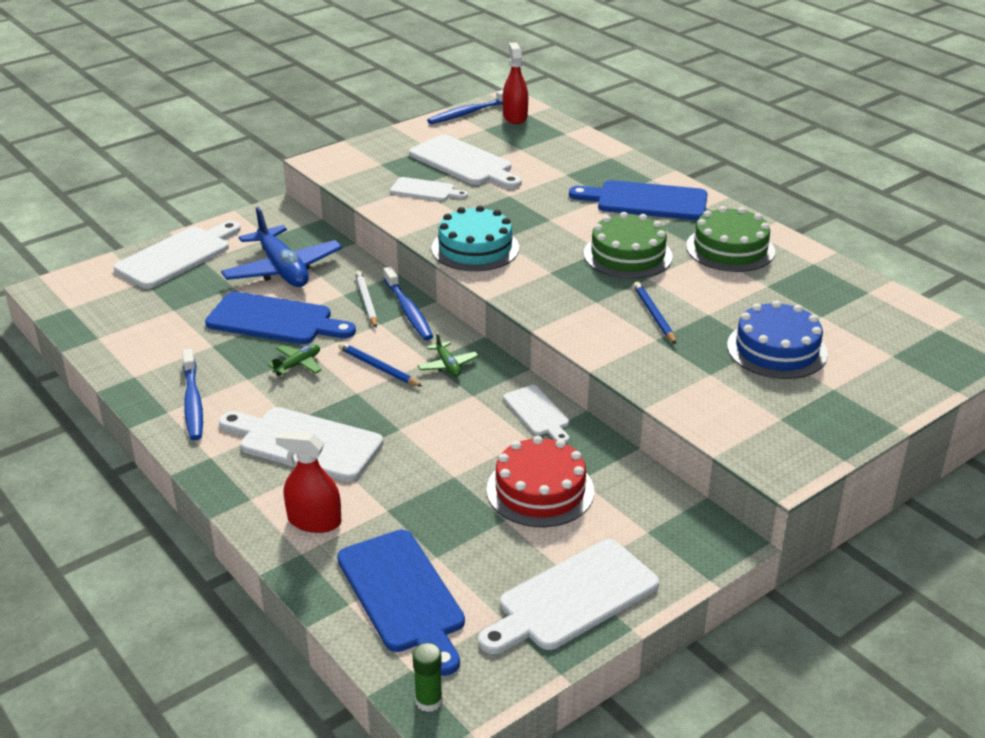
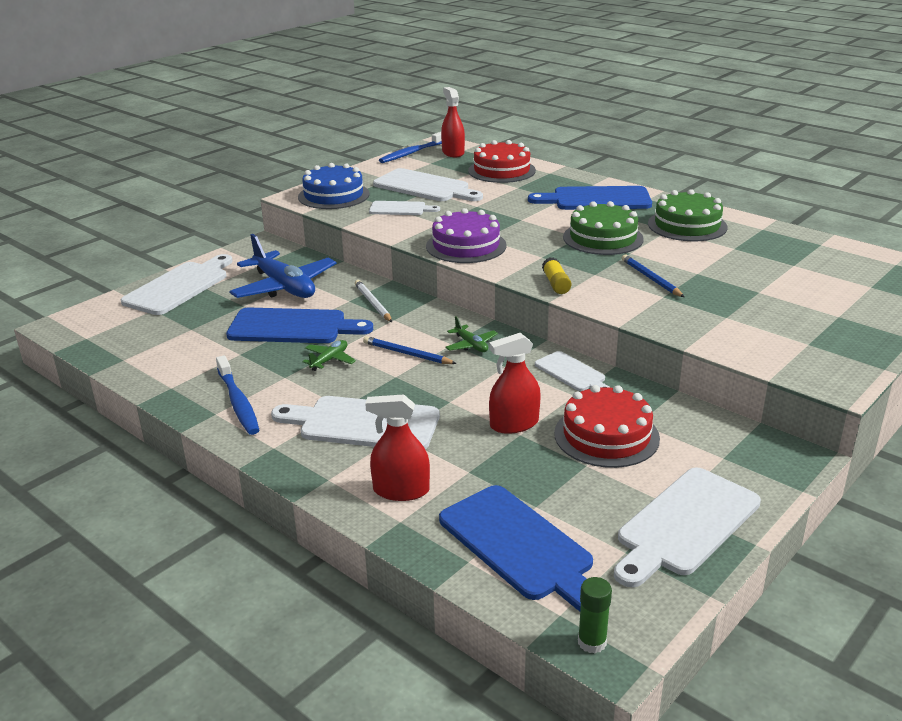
camera: 10 degrees left, 5 degrees down
blue toothbrush [383,267,433,340] -> none
turquoise cake [431,205,519,271] -> purple cake [426,208,506,263]
blue cake [727,300,828,379] -> blue cake moved to [298,163,369,209]
none -> red cake [468,140,536,183]
none -> red spray bottle [489,333,541,434]
none -> yellow glue stick [542,257,572,294]

